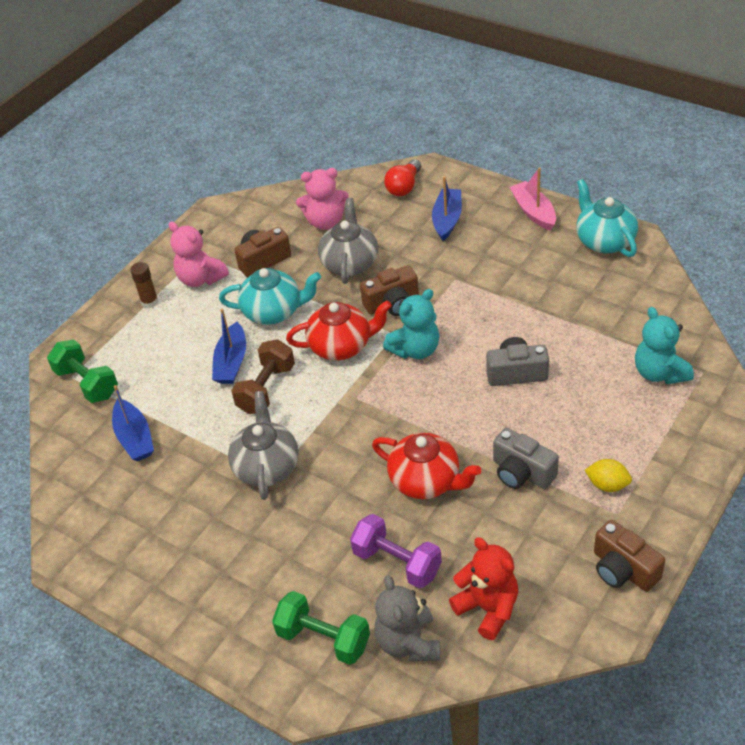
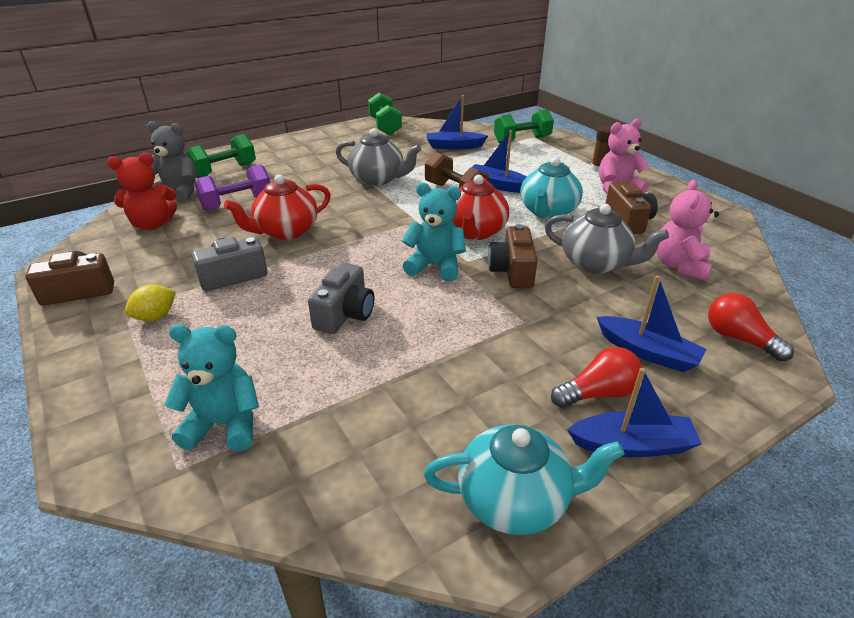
camera: 110 degrees right, 10 degrees down
turquoise teddy bear [383,289,439,359] -> turquoise teddy bear turned 120 degrees clockwise [402,182,466,282]
pink boat [510,168,556,231] -> blue boat [567,368,702,457]
none -> green dumbbell [368,93,402,135]
none -> red light bulb [551,347,643,408]

